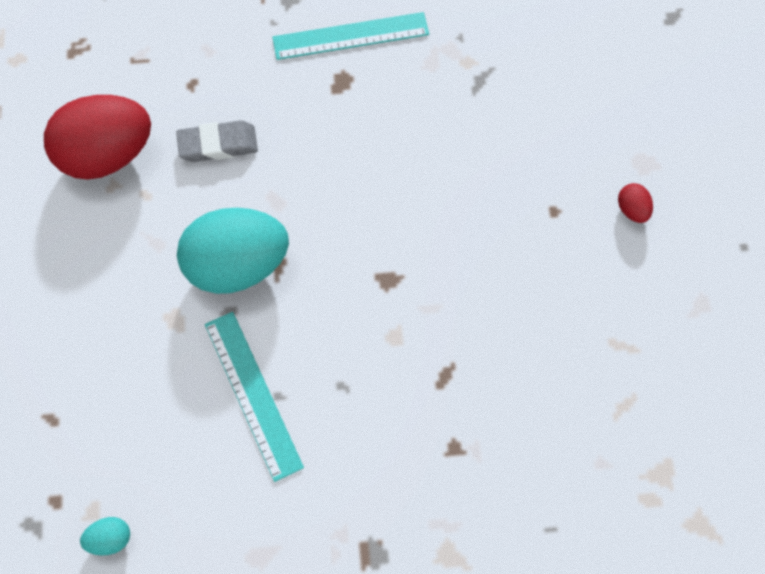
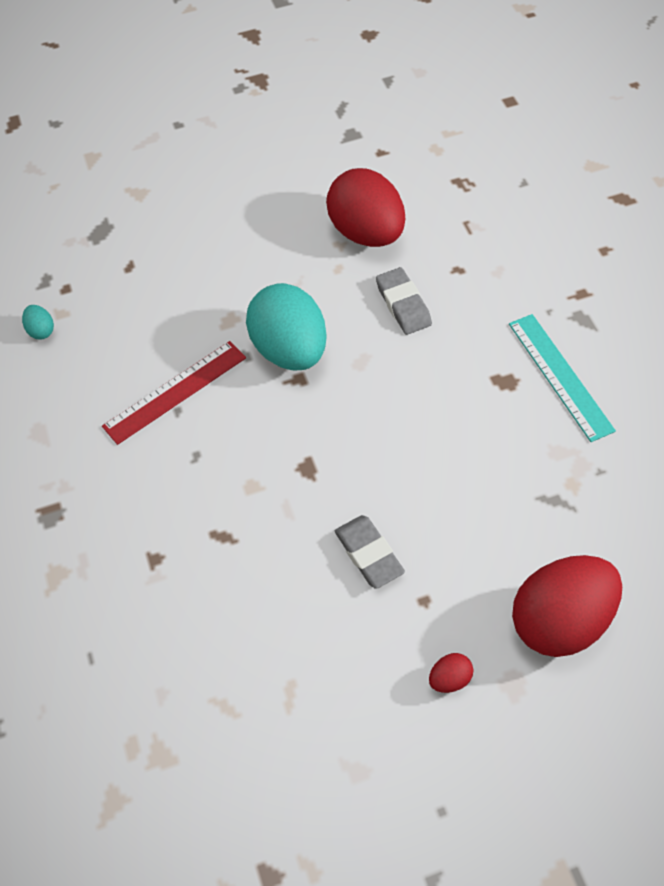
camera: 80 degrees right, 10 degrees down
turquoise ruler [205,312,304,482] -> red ruler [102,341,246,445]
none -> grey eraser [335,515,405,589]
none -> red egg [512,555,622,657]

